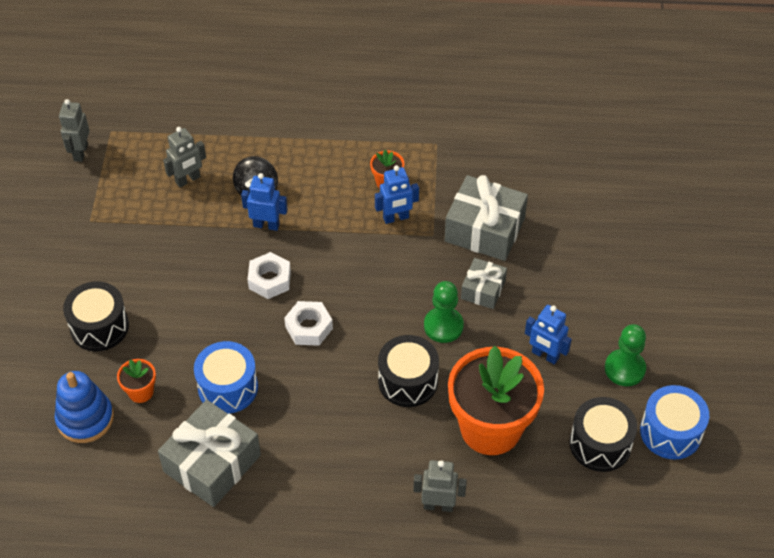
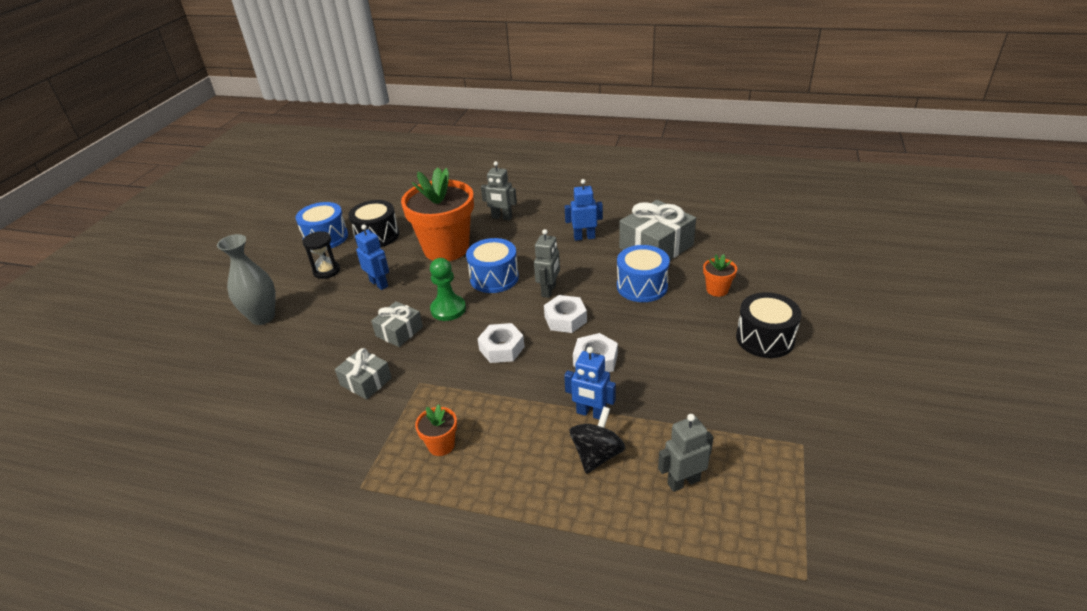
camera: 165 degrees left, 15 degrees down
blue stacking toy [55,371,114,443] -> none
grey robot [59,99,89,162] -> grey robot moved to [534,229,560,298]
blue robot [375,165,419,224] -> blue robot moved to [565,179,603,241]
black drum [378,335,439,407] -> blue drum [466,238,519,293]
grey gift [444,175,528,261] -> grey gift [335,348,392,400], size x0.57
green pawn [605,324,646,386] -> black hourglass [302,231,340,279]
none -> grey vase [217,234,276,325]
none -> white nut [477,323,525,363]

